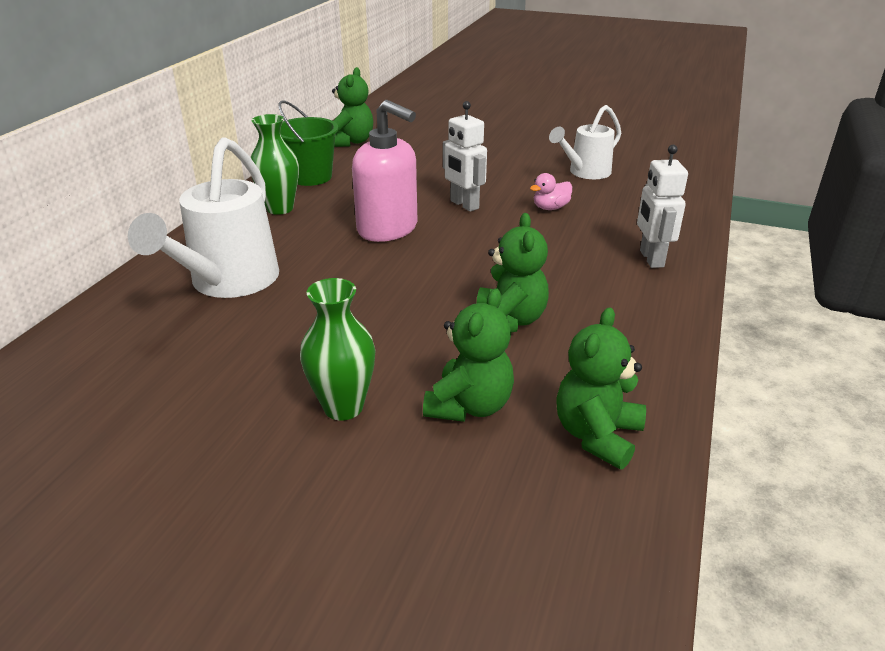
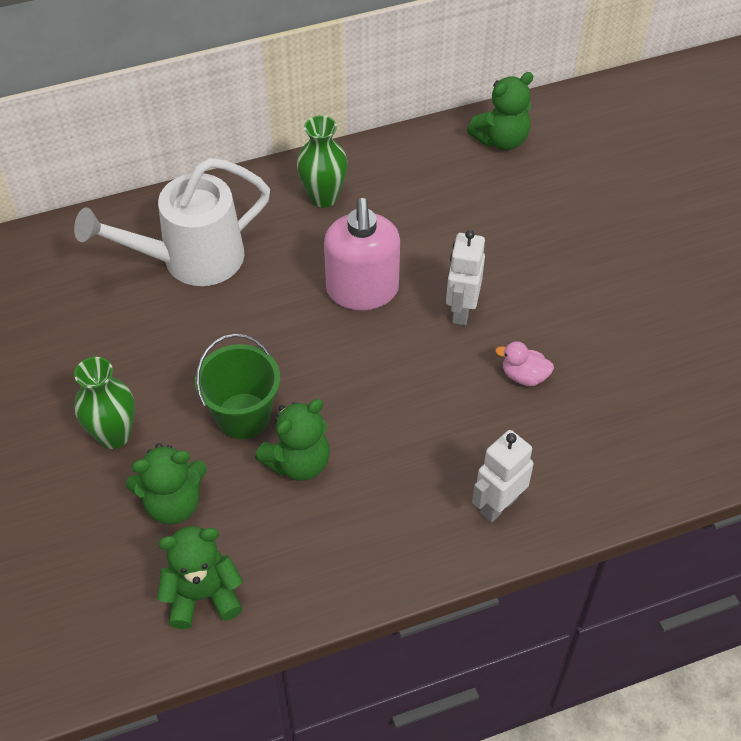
camera: 50 degrees right, 20 degrees up
green bucket [279,100,338,186] -> green bucket moved to [195,334,280,439]
white watering can [549,105,621,179] -> none

